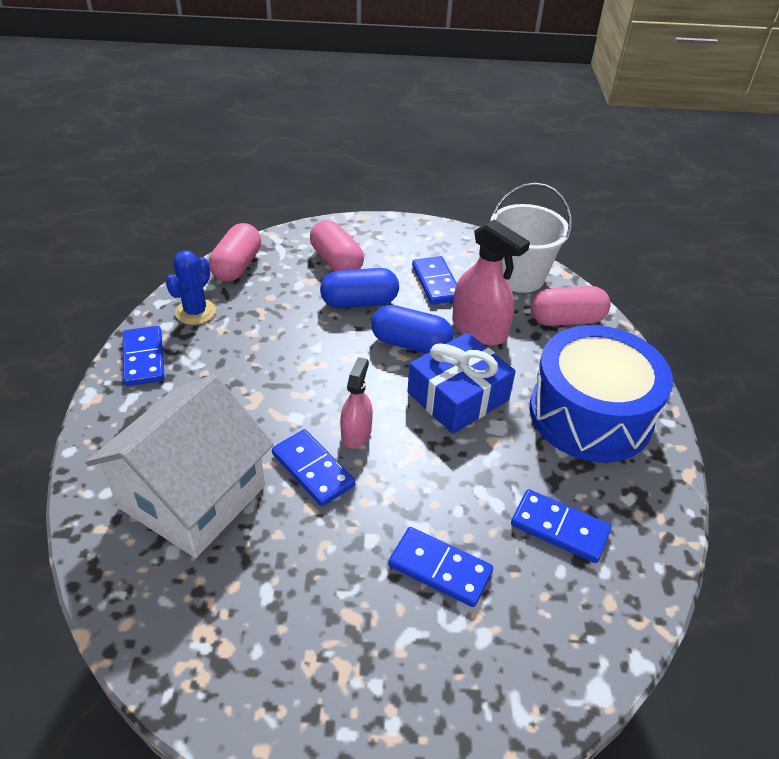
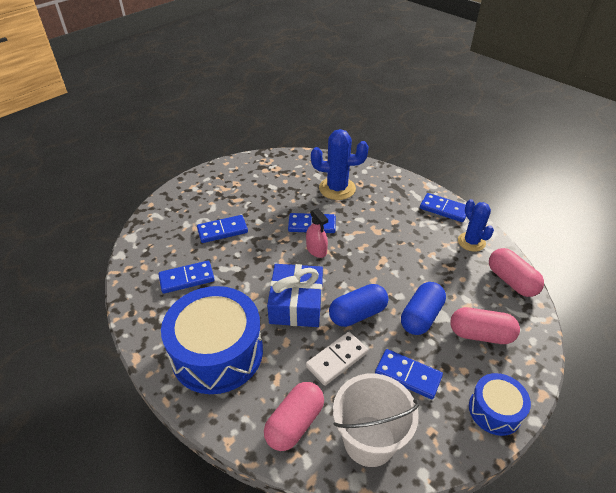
camera: 135 degrees right, 0 degrees up
white house [85,374,274,558] -> blue cactus [311,129,368,200]
pink spray bottle [452,219,530,345] -> white domino [306,332,368,386]
none -> blue drum [469,373,531,436]

